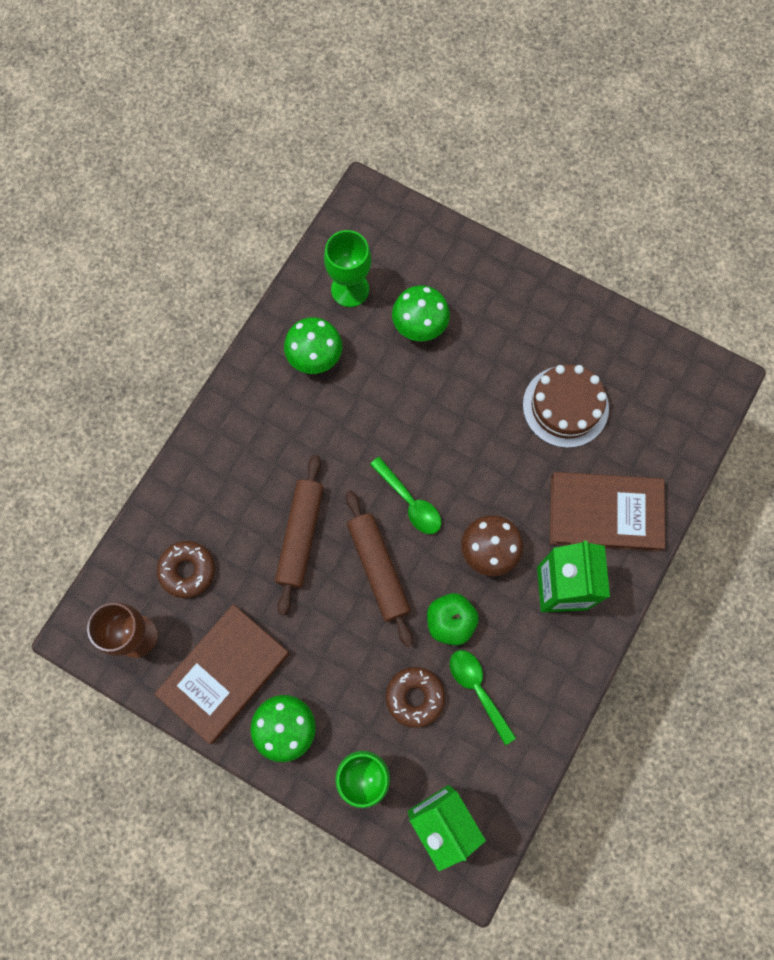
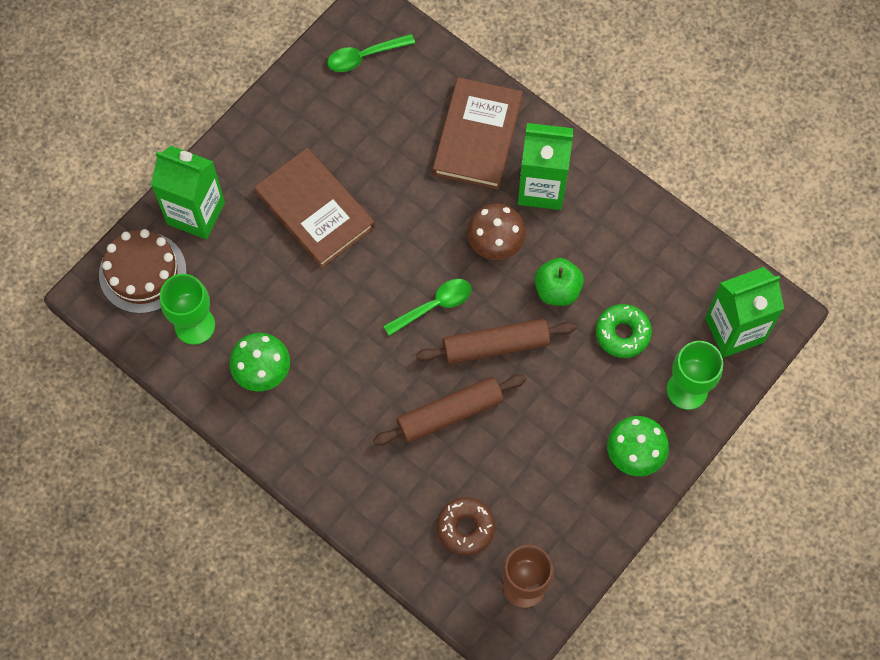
camera: 80 degrees left, 5 degrees down
brown book [155,604,289,744] -> brown book moved to [254,148,375,268]
brown rolling pin [275,455,324,616] -> brown rolling pin turned 45 degrees counterclockwise [373,374,526,446]
brown donut [386,667,445,728] -> green donut [596,304,652,358]
green mushroom [392,285,450,341] -> none
green spoon [450,650,516,745] -> green spoon moved to [327,34,415,72]
brown cake [523,365,609,448] -> brown cake moved to [99,229,187,314]
none -> green carton [151,146,225,239]

